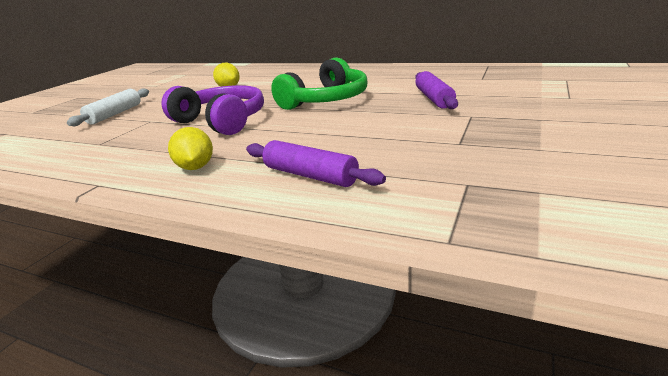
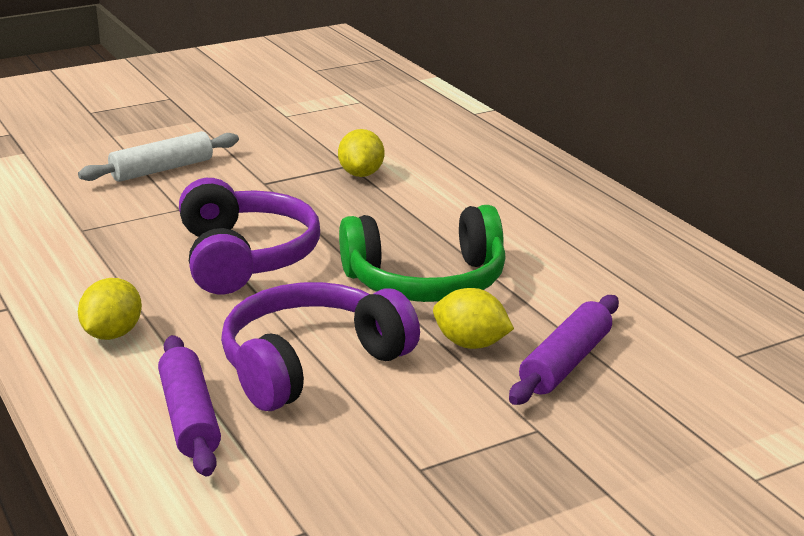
camera: 35 degrees right, 0 degrees up
none -> purple headphones [221,282,420,411]
none -> yellow lemon [433,288,514,349]

